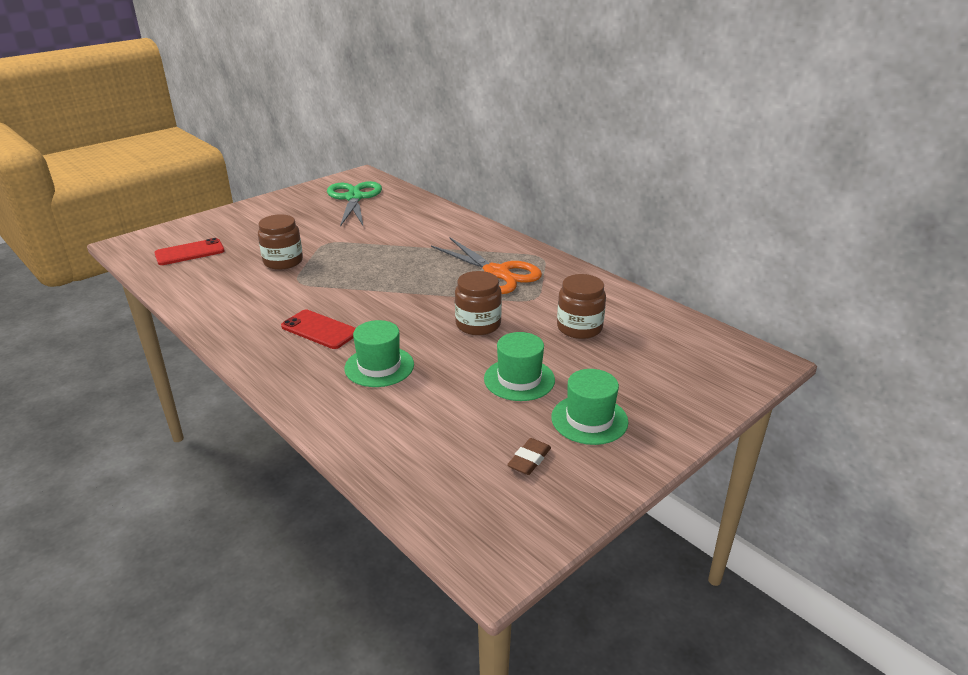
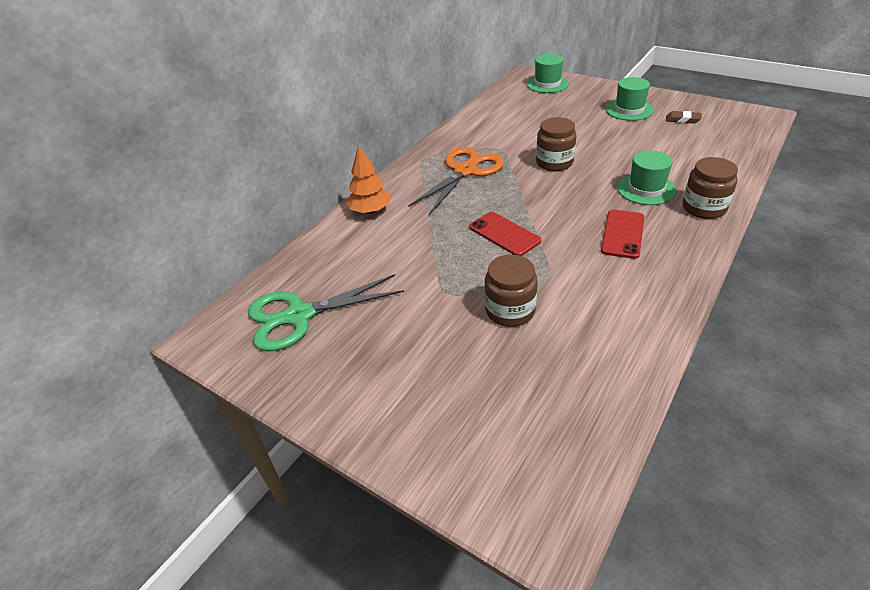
camera: 100 degrees left, 10 degrees up
red phone [154,238,225,265] -> red phone moved to [469,212,541,256]
green hat [484,332,555,401] -> green hat moved to [527,54,569,93]
brown jar [557,274,606,339] -> brown jar moved to [682,157,738,219]
none -> orange tree [346,145,390,214]

